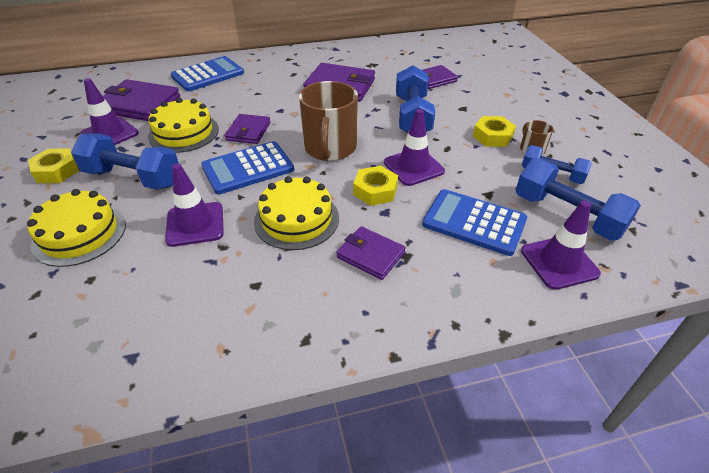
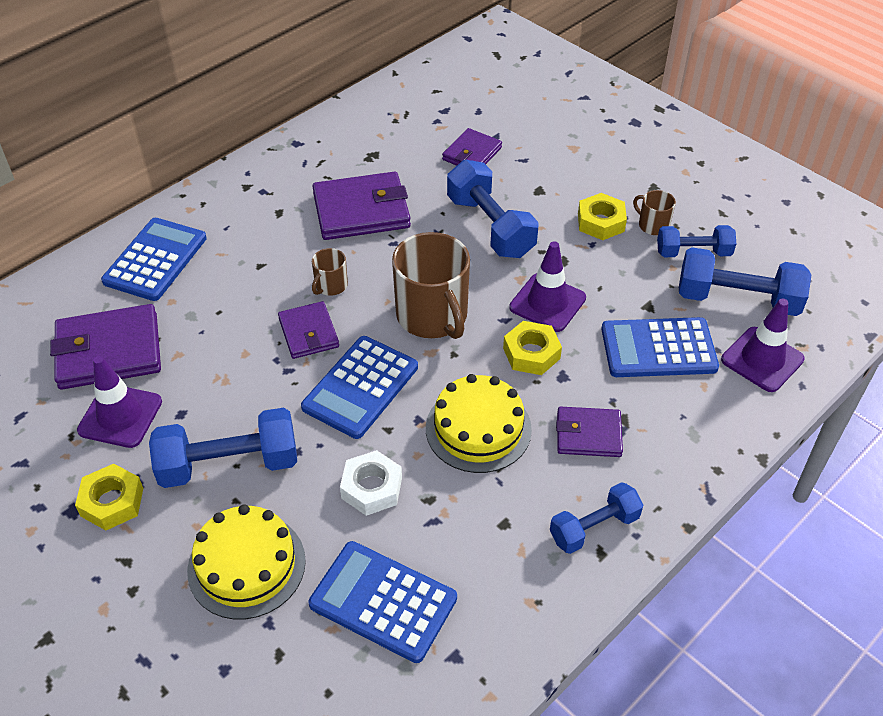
camera: 30 degrees left, 5 degrees up
yellow cake [148,98,219,153] -> none
purple traffic cone [165,164,224,247] -> white nut [340,450,402,516]
none -> blue calculator [308,541,457,663]
none -> brown mug [312,248,348,296]
none -> blue dumbbell [550,482,643,554]

